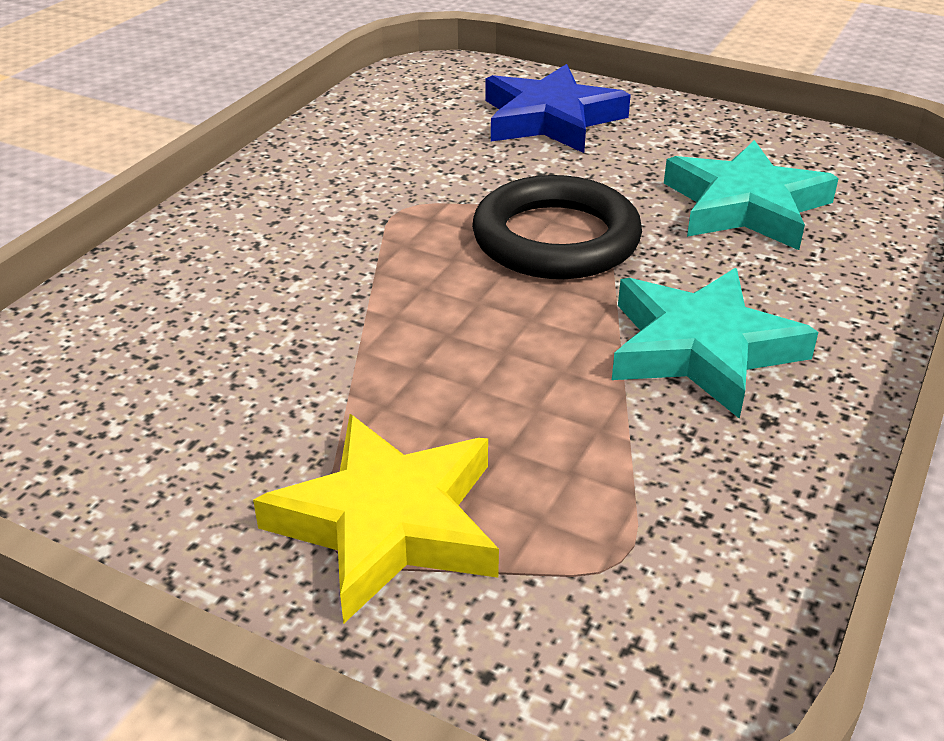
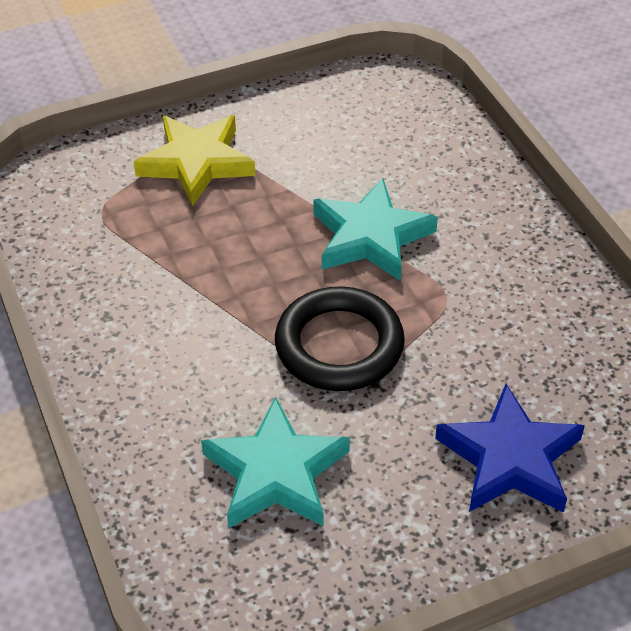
camera: 130 degrees right, 10 degrees up
turquoise star [612,268,818,419] -> turquoise star moved to [313,178,438,281]

